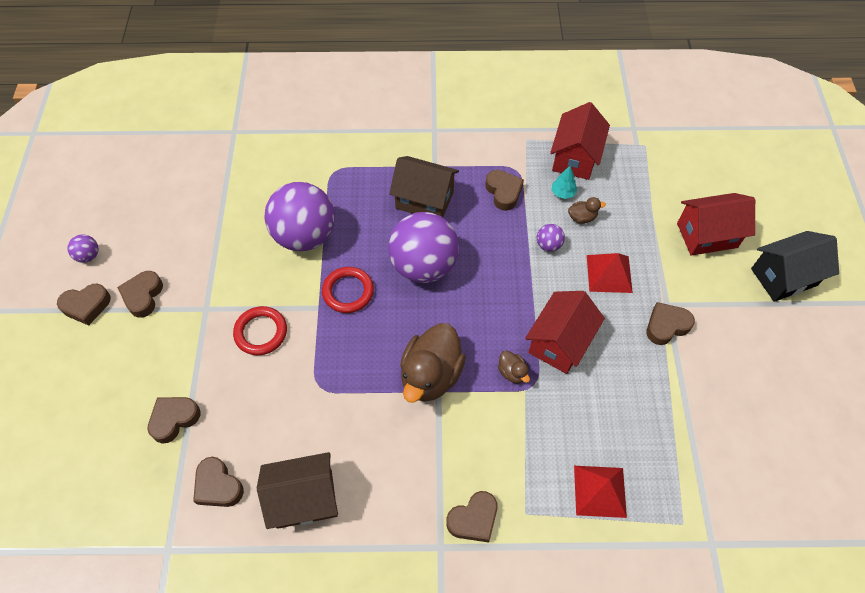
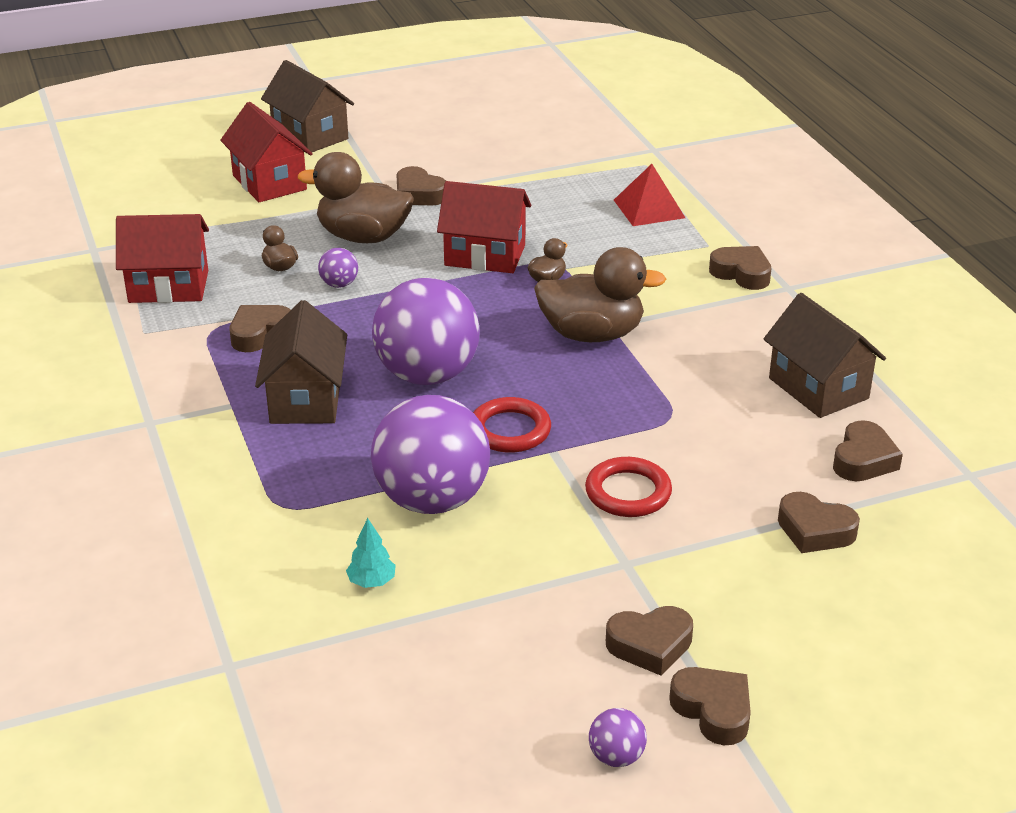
camera: 110 degrees left, 25 degrees down
turquoise tree [552,166,577,199] -> turquoise tree moved to [346,518,396,588]
red pyramid [587,253,633,293] -> brown duck [298,152,413,243]
black house [751,231,839,302] -> brown house [261,60,354,153]

